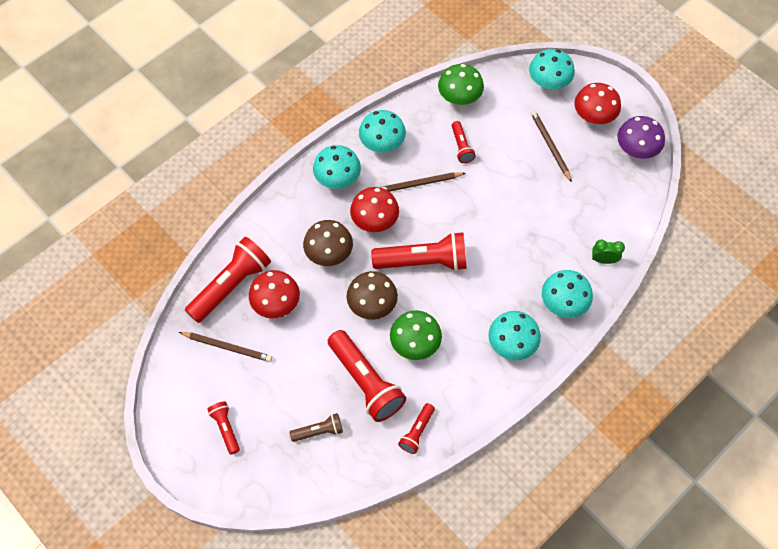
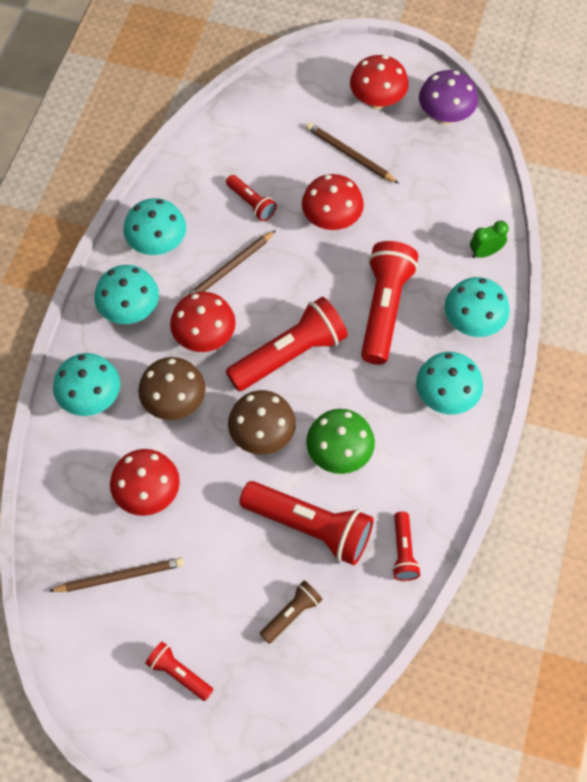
camera: 30 degrees left, 0 degrees up
red flashlight [185,237,271,323] -> red flashlight moved to [361,241,418,365]
green mushroom [438,64,484,105] -> none
turquoise mushroom [529,49,575,90] -> turquoise mushroom moved to [53,353,120,416]
none -> red mushroom [302,174,364,230]

